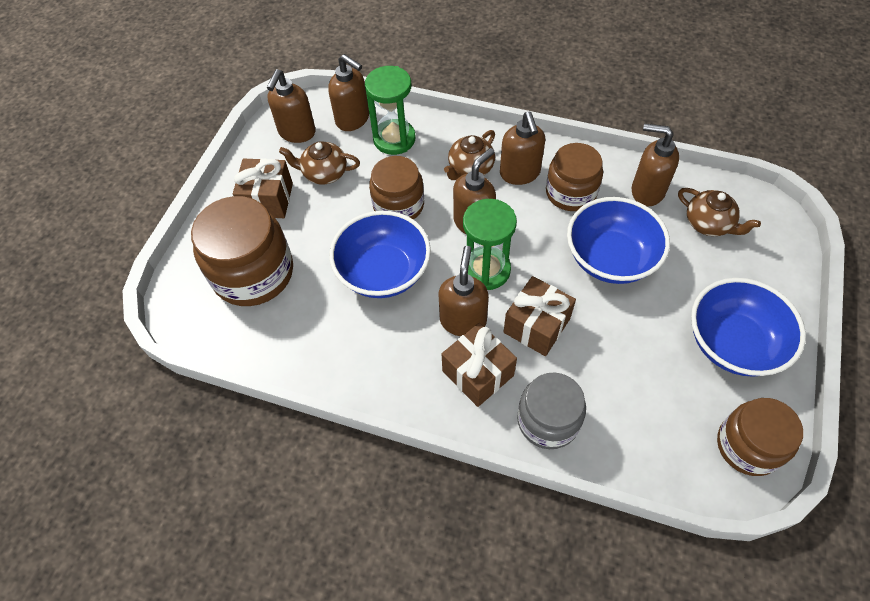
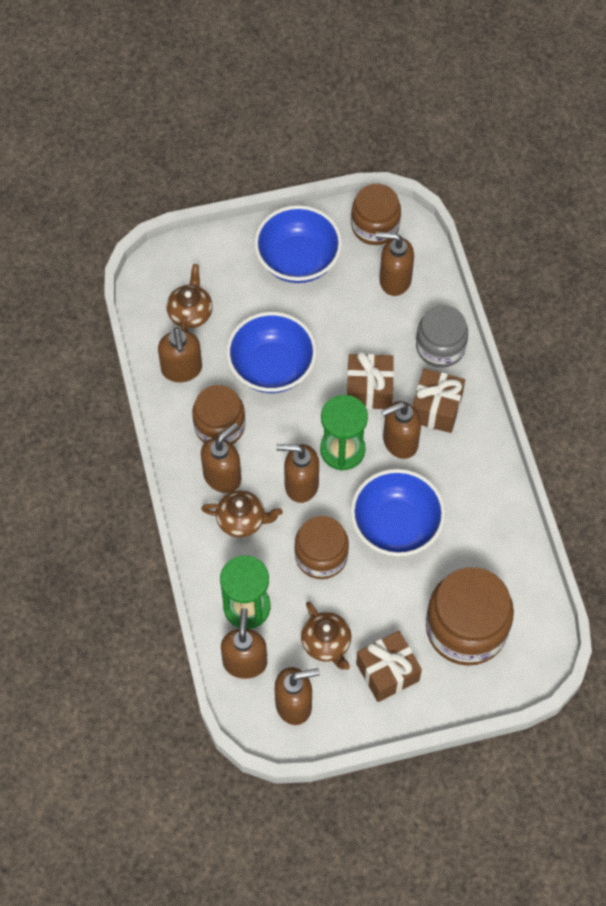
camera: 125 degrees left, 5 degrees up
none -> brown soap dispenser [376,232,414,296]

